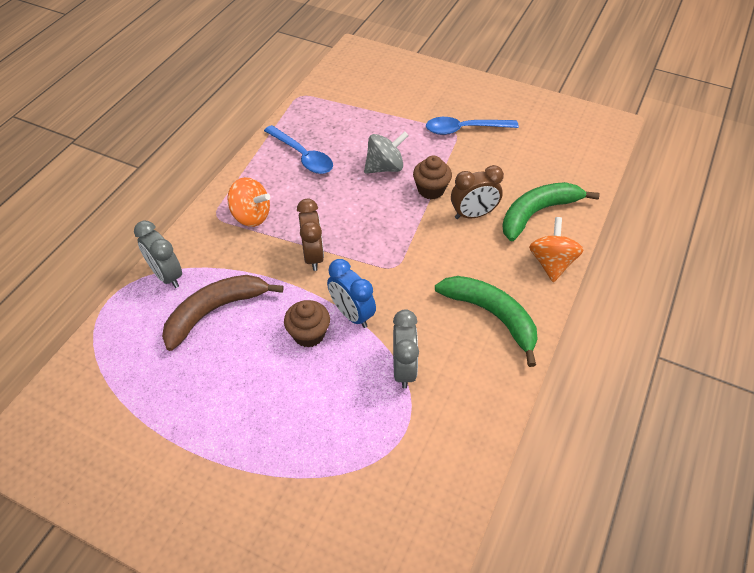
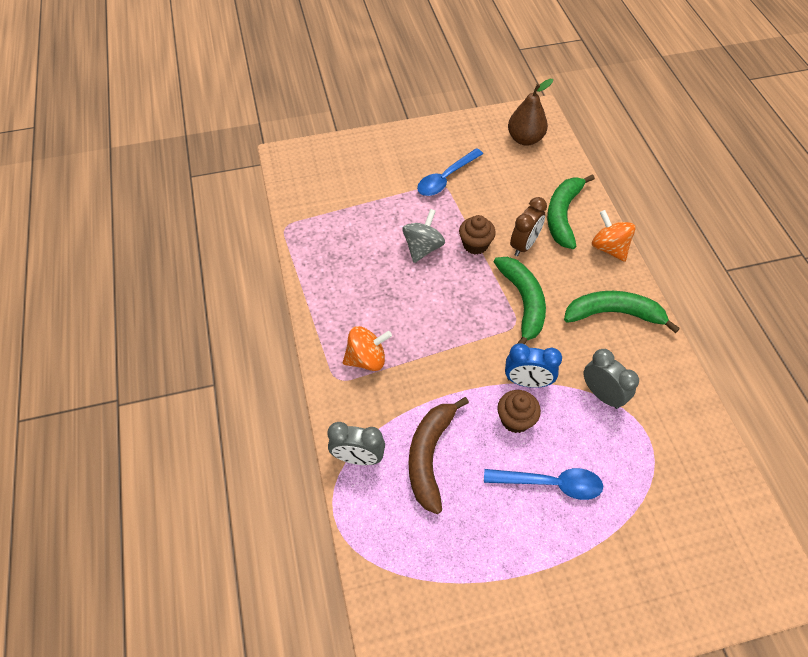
camera: 40 degrees left, 5 degrees up
blue spoon [264,125,333,174] -> blue spoon moved to [484,468,603,500]
brown clock [297,199,324,271] -> none
none -> green banana [494,257,546,344]
none -> brown pear [508,79,553,146]

